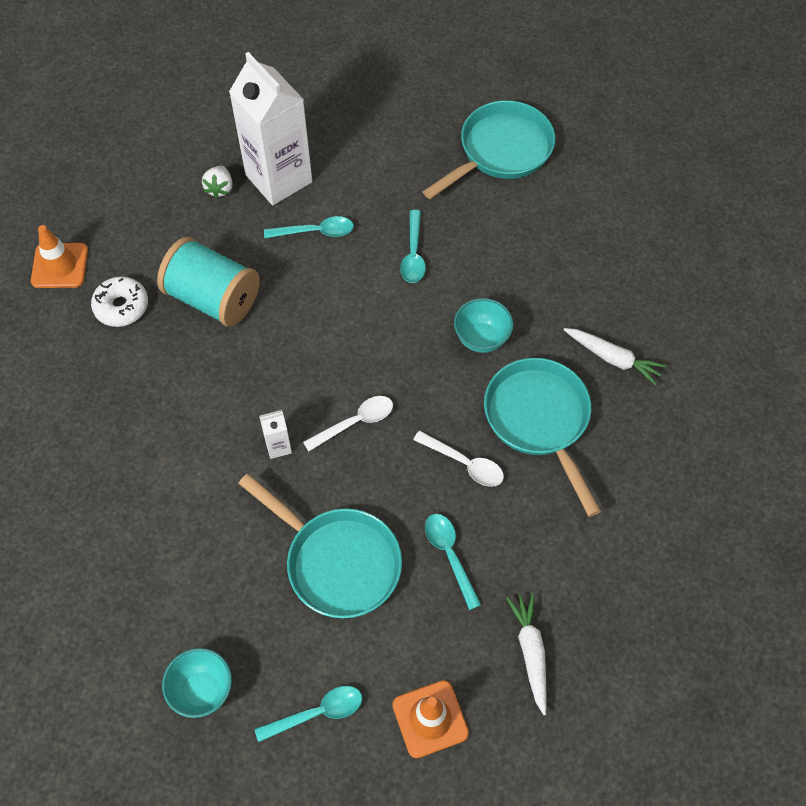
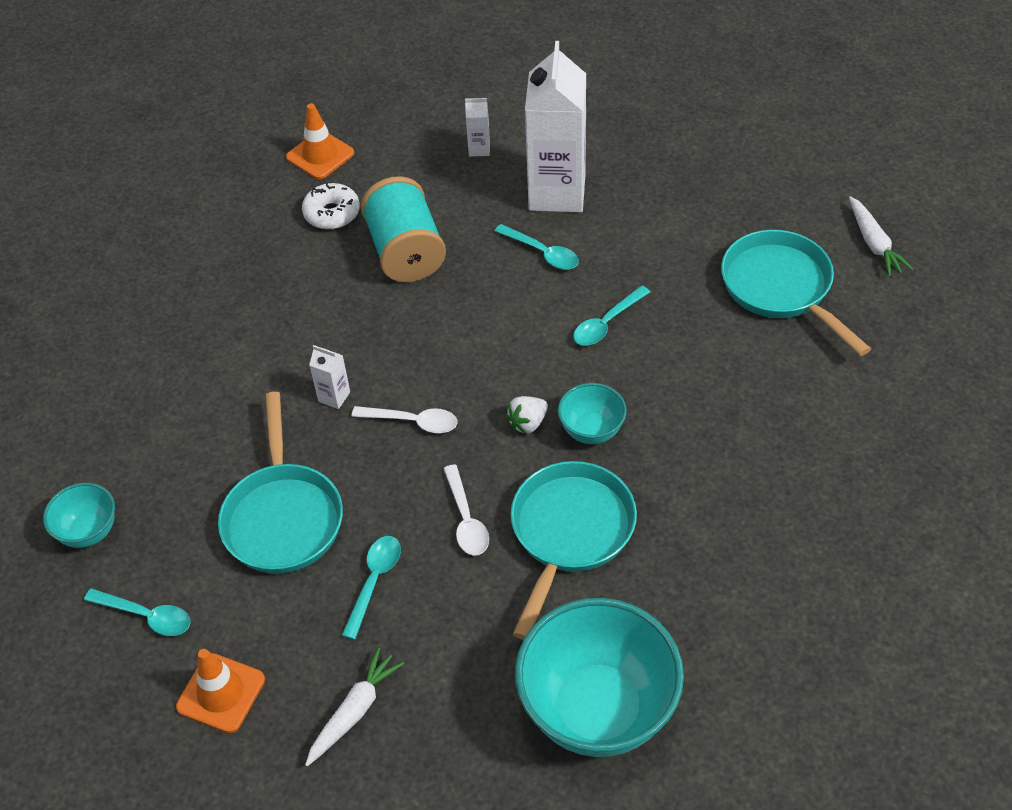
camera: 45 degrees right, 10 degrees down
white strawberry [202,166,233,199] -> white strawberry moved to [506,396,548,434]
turquoise pan [423,100,555,199] -> turquoise pan turned 120 degrees counterclockwise [721,230,871,356]
white carrot [564,328,666,385] -> white carrot moved to [849,196,913,277]
none -> white carton [465,98,490,157]
none -> turquoise bowl [515,598,684,757]

